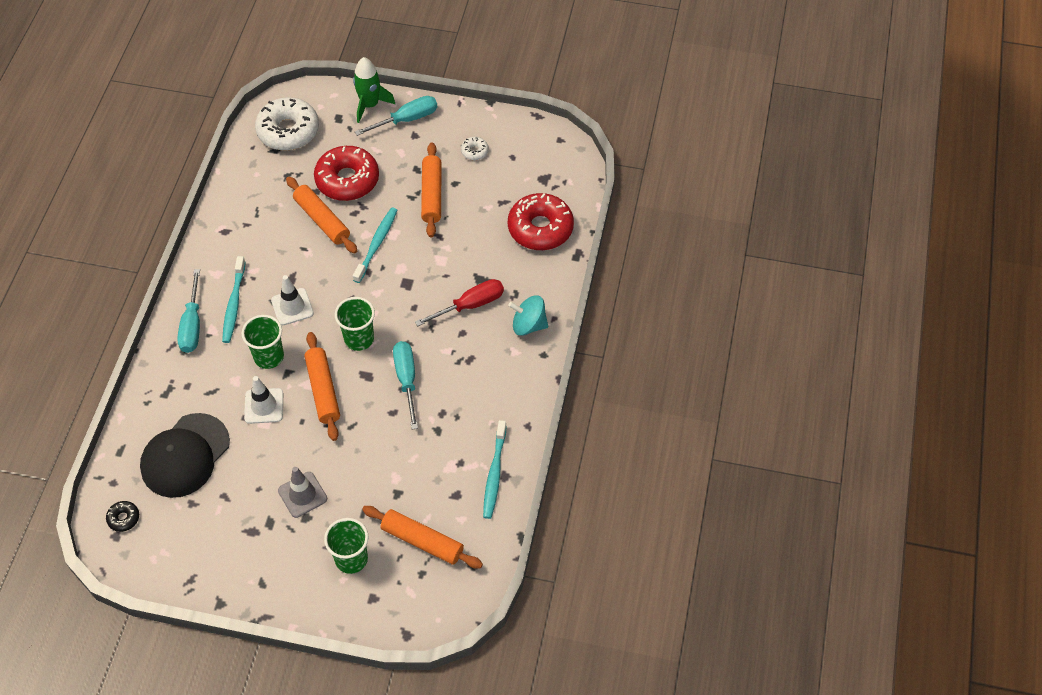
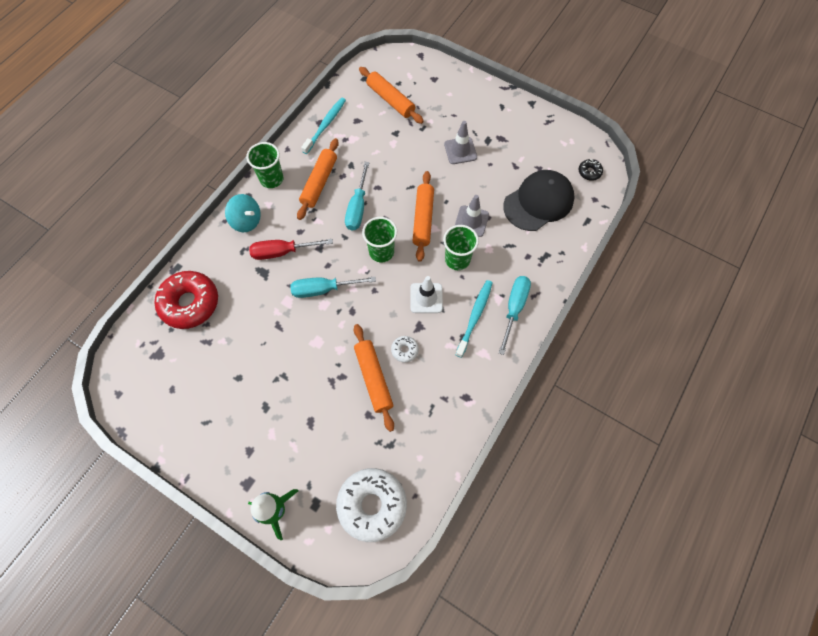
camera: 160 degrees left, 10 degrees up
white traffic cone [244,376,283,424] -> grey traffic cone [455,195,489,237]
red donut [314,146,379,201] -> none
green cup [324,518,369,574] -> green cup moved to [246,142,283,188]
turquoise toothbrush [353,208,397,283] -> none
turquoise screwdriver [355,96,437,136] -> turquoise screwdriver moved to [290,276,376,298]
orange rolling pin [421,142,441,238] -> orange rolling pin moved to [297,138,339,220]
white donut [461,137,489,160] -> white donut moved to [391,336,419,362]

